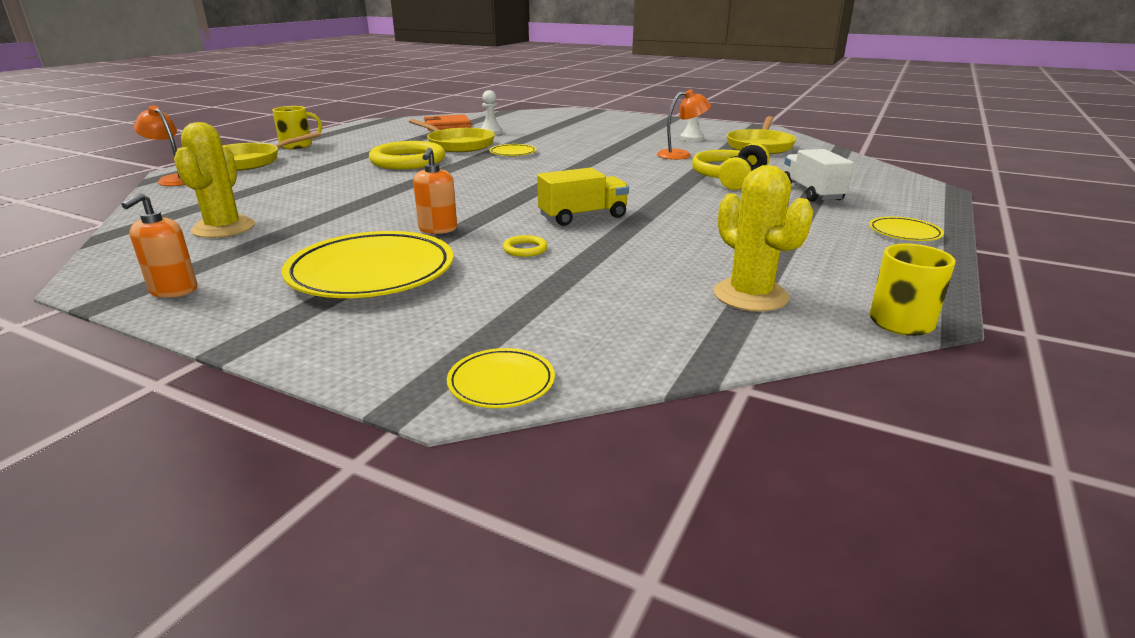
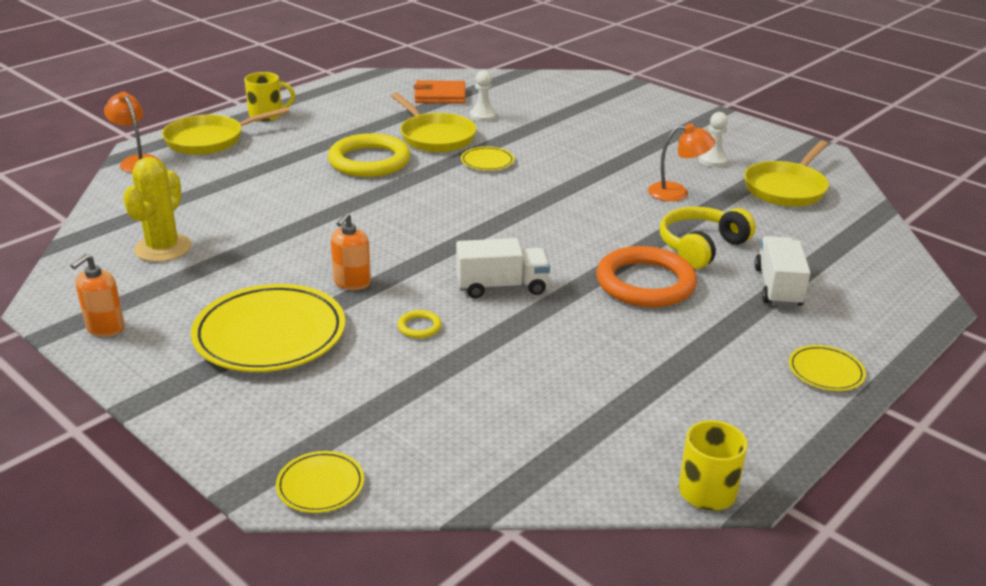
camera: 15 degrees right, 5 degrees up
yellow truck [537,168,629,226] -> white truck [456,238,550,298]
yellow cactus [713,165,813,312] -> none
none -> orange ring [596,246,697,307]

